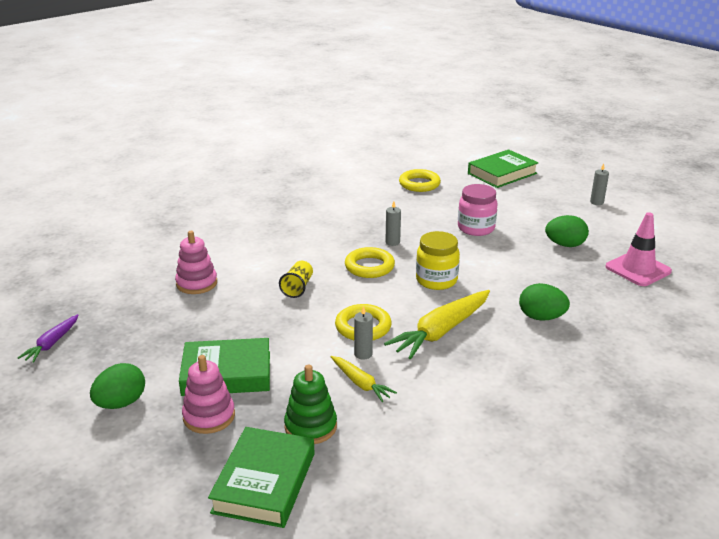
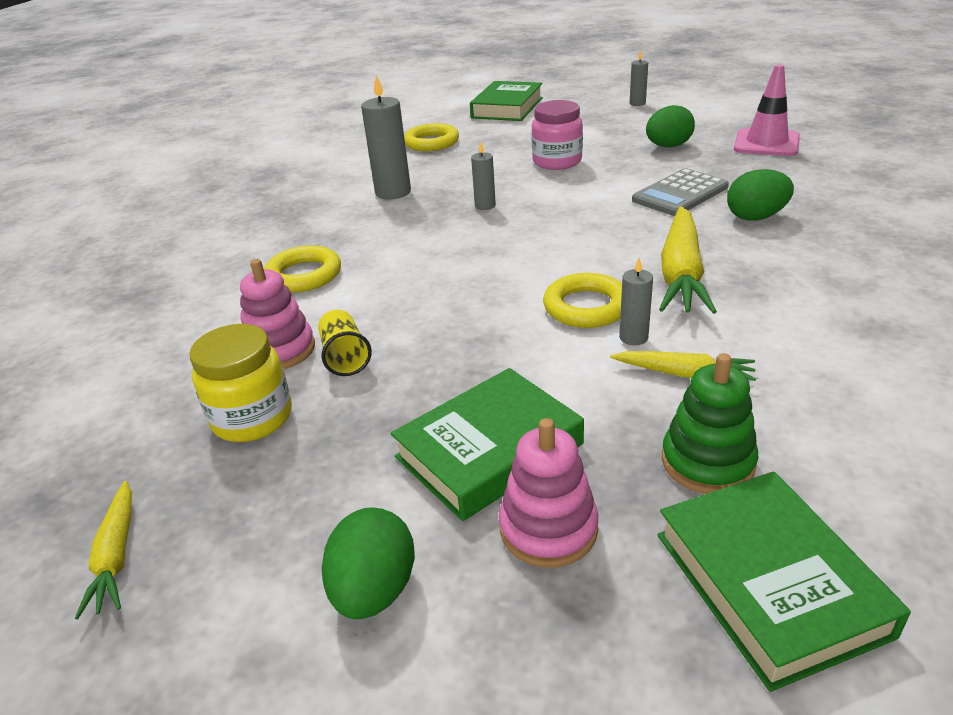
camera: 30 degrees left, 5 degrees up
purple carrot [18,314,79,363] -> yellow carrot [75,481,132,619]
yellow cup [279,261,313,298] -> yellow cup moved to [318,310,372,376]
yellow ring [345,247,395,278] -> yellow ring moved to [264,245,341,292]
yellow jar [416,231,460,290] -> yellow jar moved to [189,324,292,442]
none -> grey candle [361,75,411,200]
none -> grey calculator [632,168,729,216]

